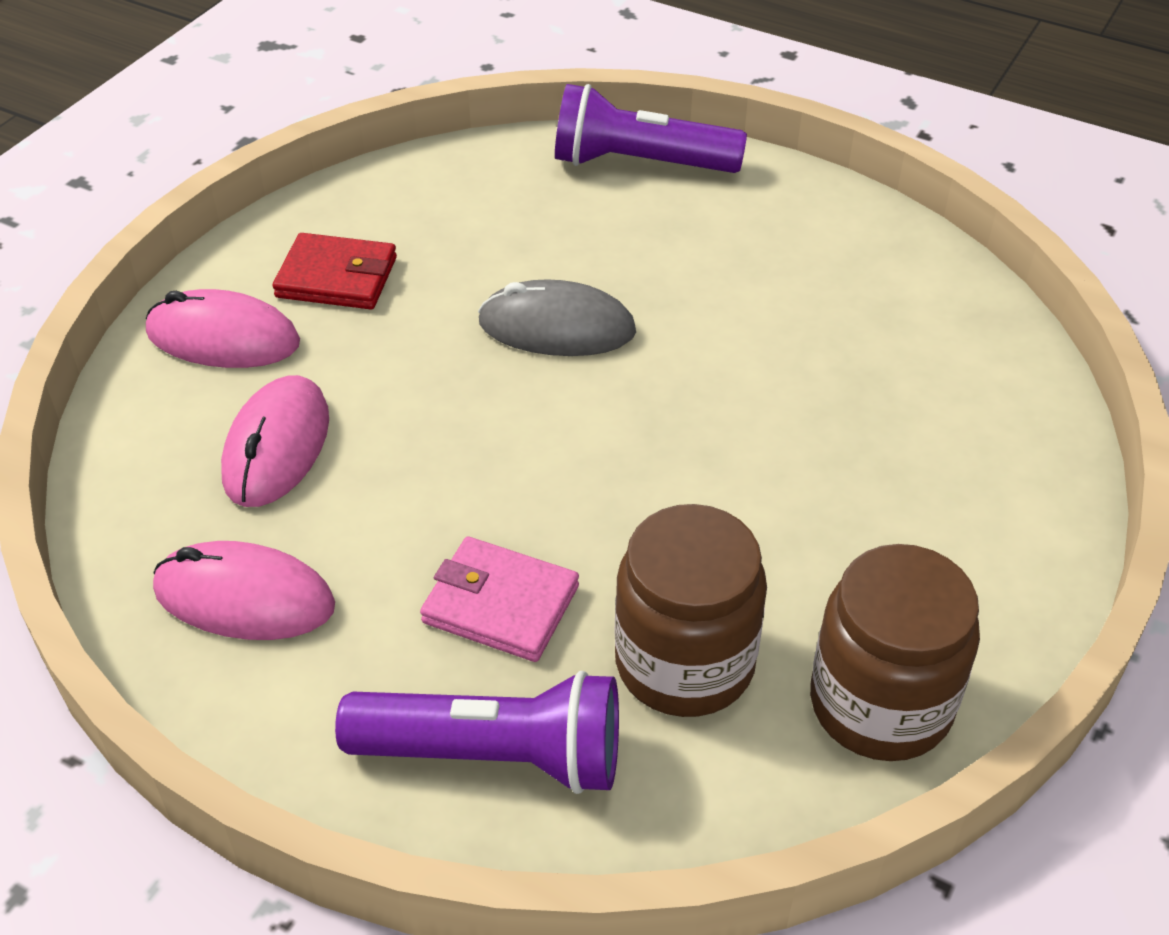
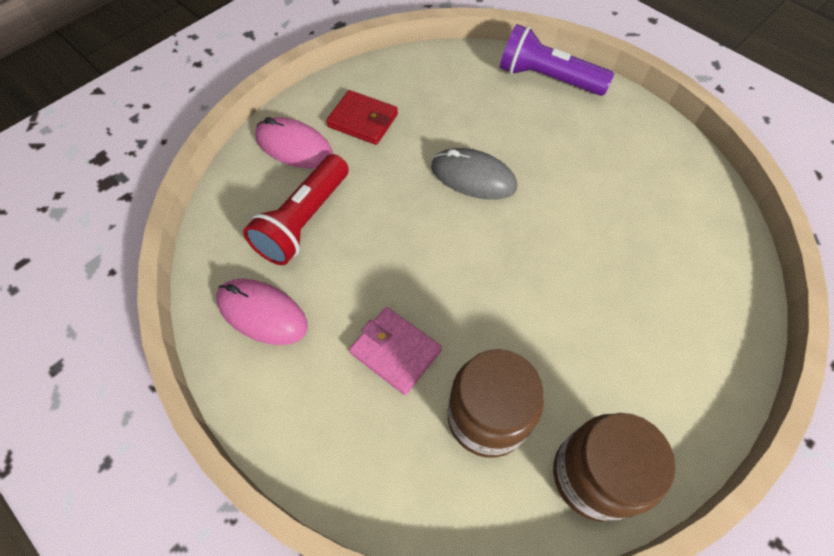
camera: 15 degrees right, 15 degrees up
pink mouse [221,375,329,507] -> red flashlight [243,154,349,265]
purple flashlight [335,671,619,794] -> none

